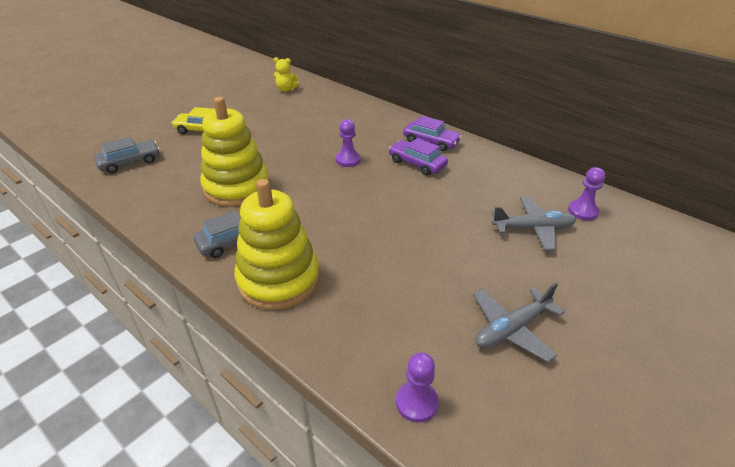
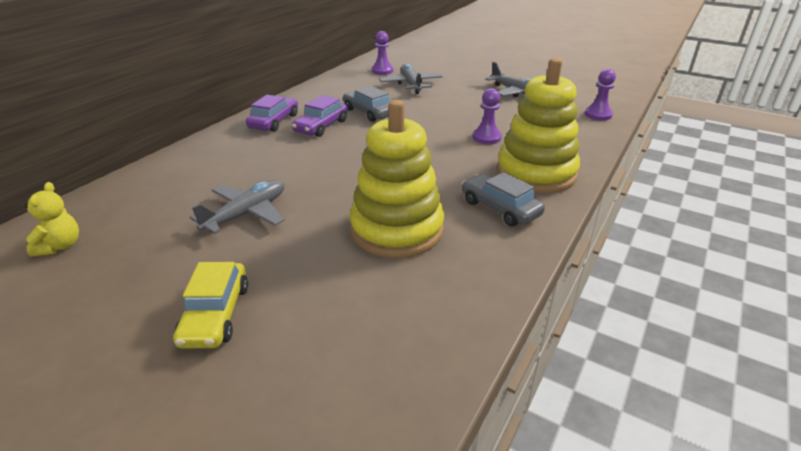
camera: 100 degrees left, 5 degrees down
grey car [94,137,160,173] -> grey car moved to [343,86,390,122]
purple pawn [336,119,361,167] -> purple pawn moved to [472,88,502,144]
none -> grey plane [189,180,285,234]

